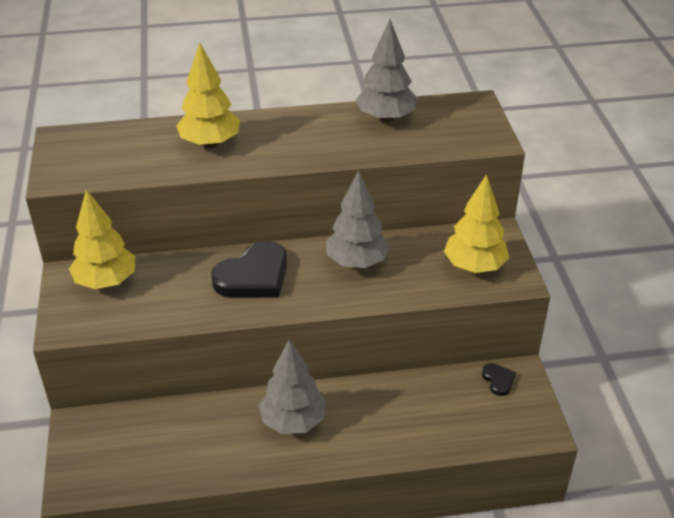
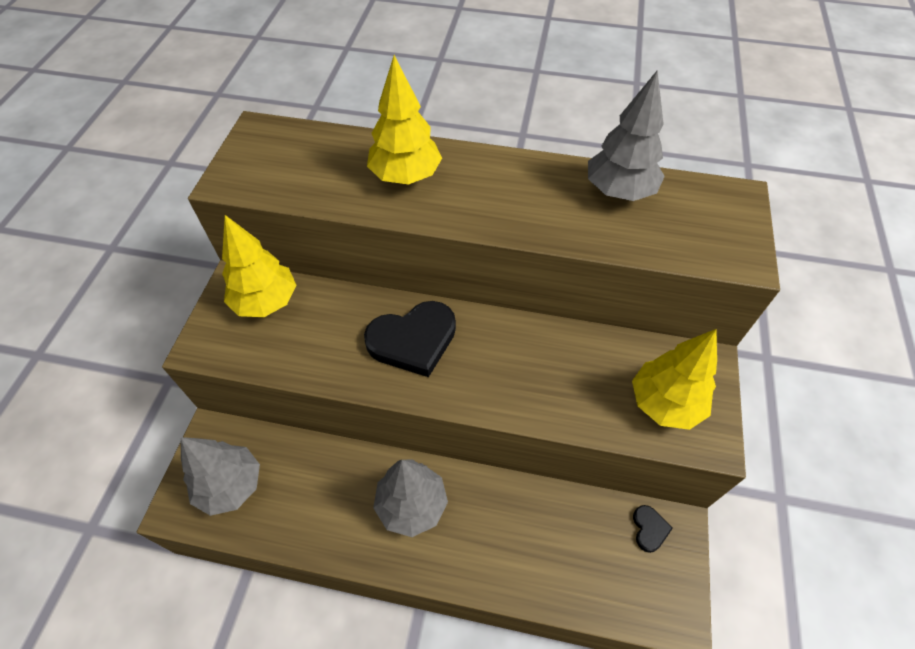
camera: 20 degrees right, 15 degrees up
grey tree [326,170,390,268] -> grey tree moved to [181,437,260,516]

